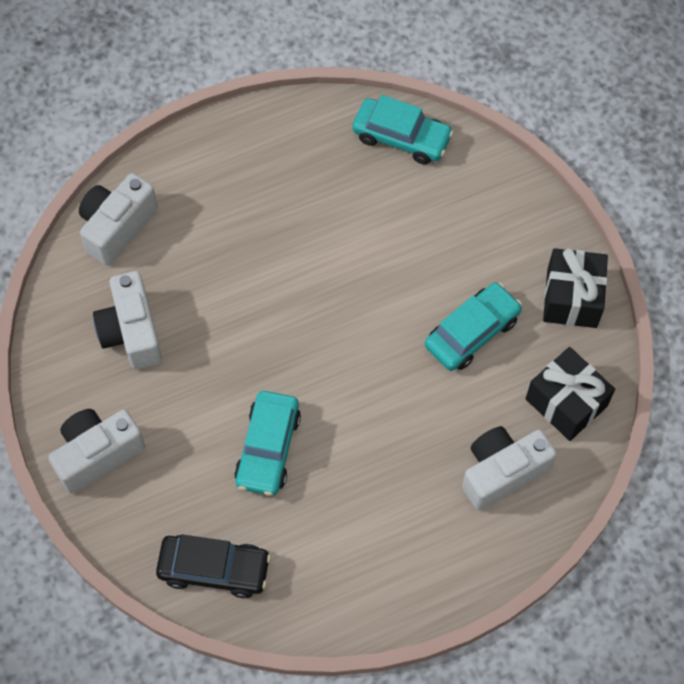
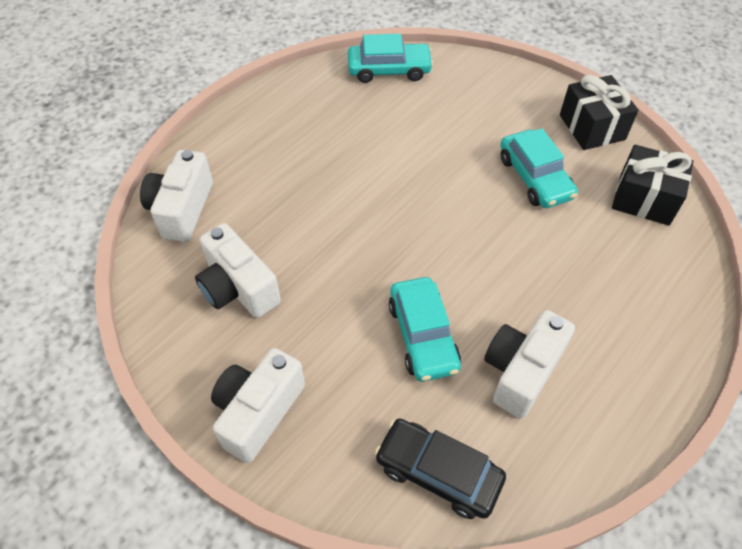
camera: 25 degrees left, 10 degrees down
black car [156,535,271,598] -> black car turned 135 degrees counterclockwise [375,419,506,519]
turquoise car [425,282,522,371] -> turquoise car turned 135 degrees clockwise [500,128,578,208]
white camera [462,426,557,510] -> white camera moved to [484,310,575,419]

